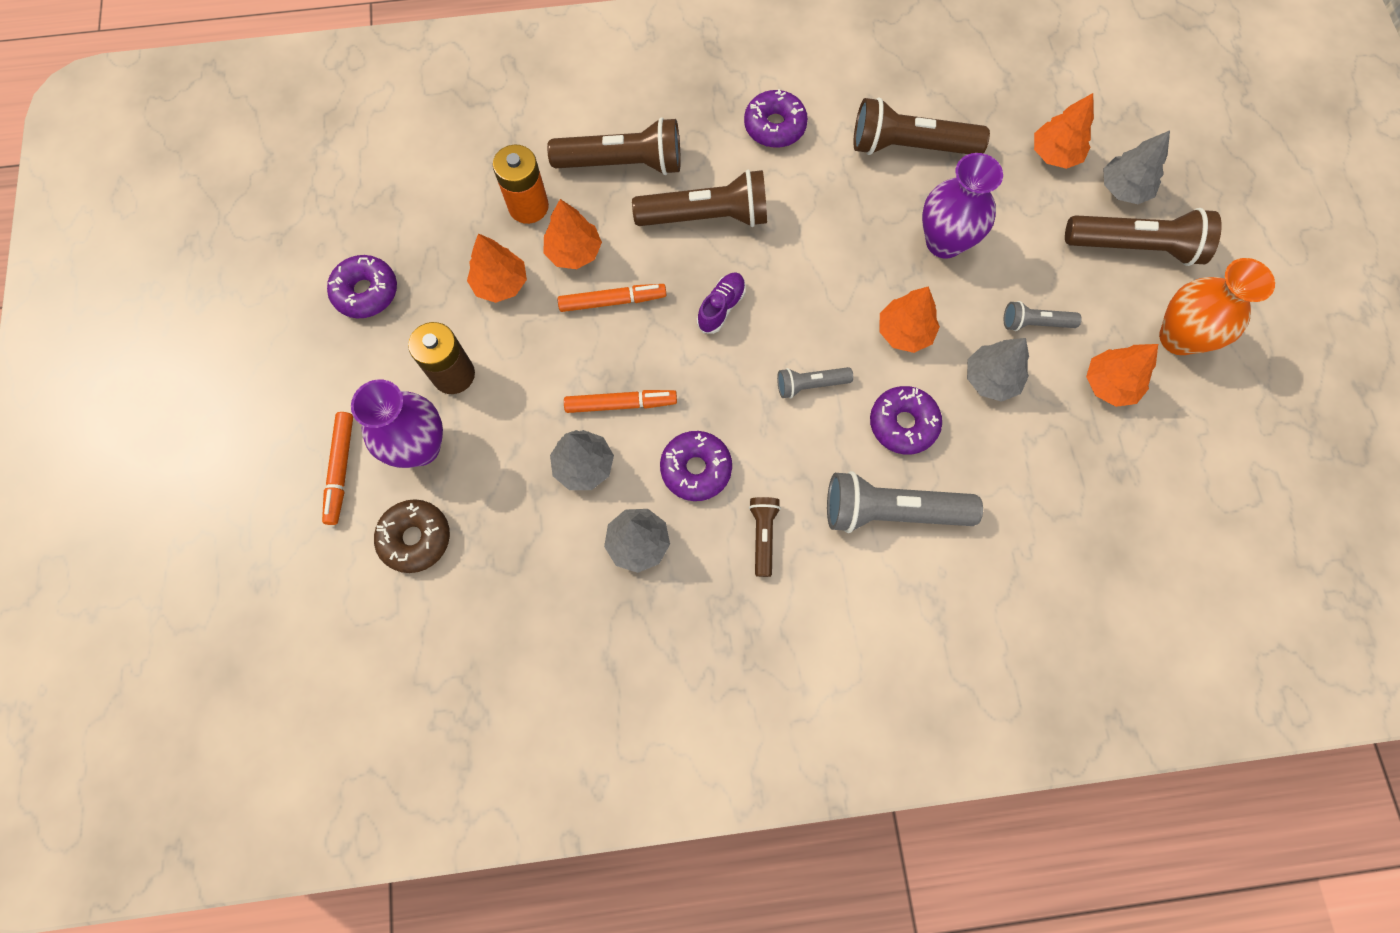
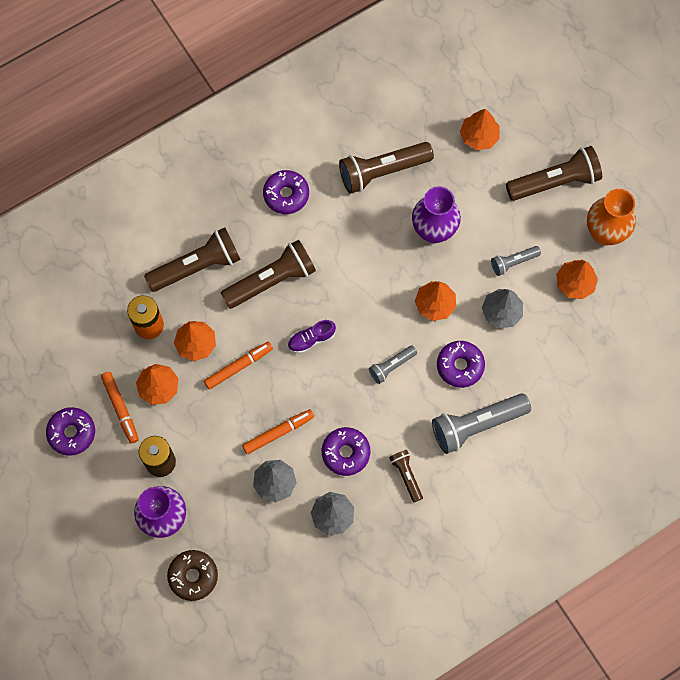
camera: 25 degrees left, 0 degrees up
orange marker [322,412,353,525] -> orange marker moved to [101,372,139,444]
purple shoe [697,272,746,334] -> purple shoe turned 120 degrees counterclockwise [288,320,336,354]
grey tree [1103,130,1170,204] -> none

